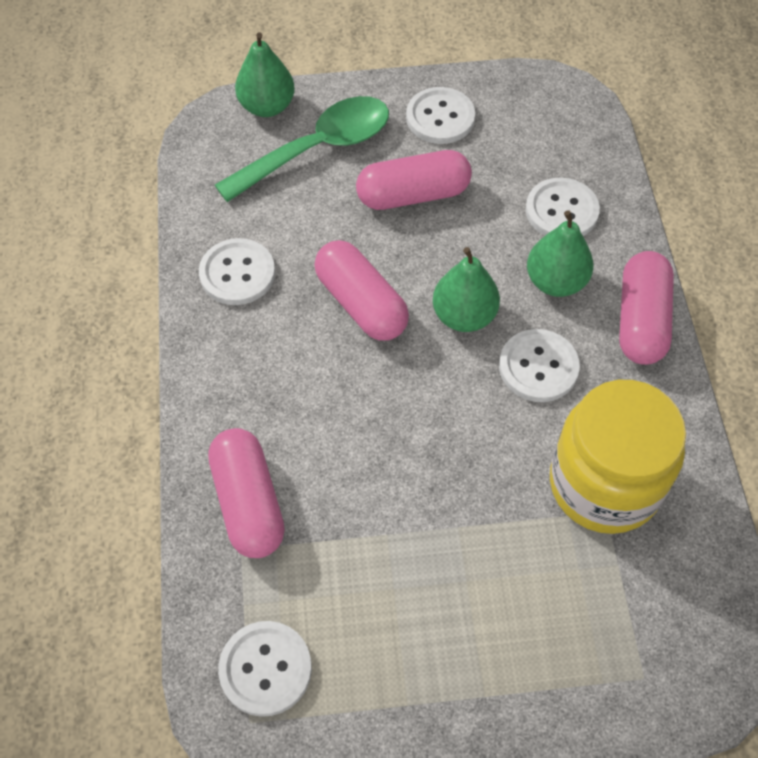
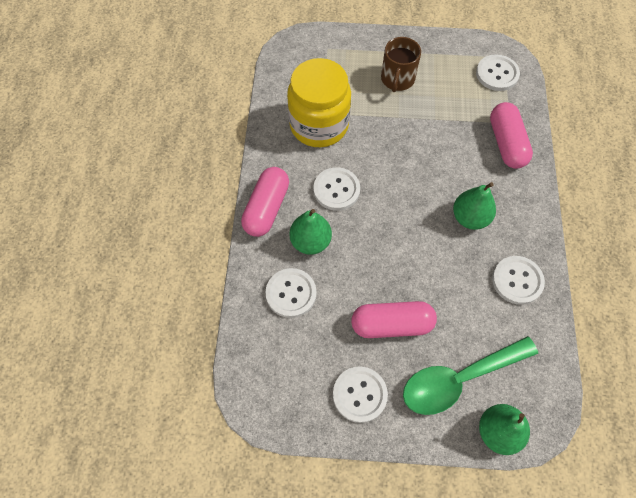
camera: 170 degrees left, 5 degrees up
pink capsule [314,240,409,341] -> none
green pear [433,247,500,332] -> green pear moved to [453,182,496,230]
none -> brown mug [381,37,421,92]

